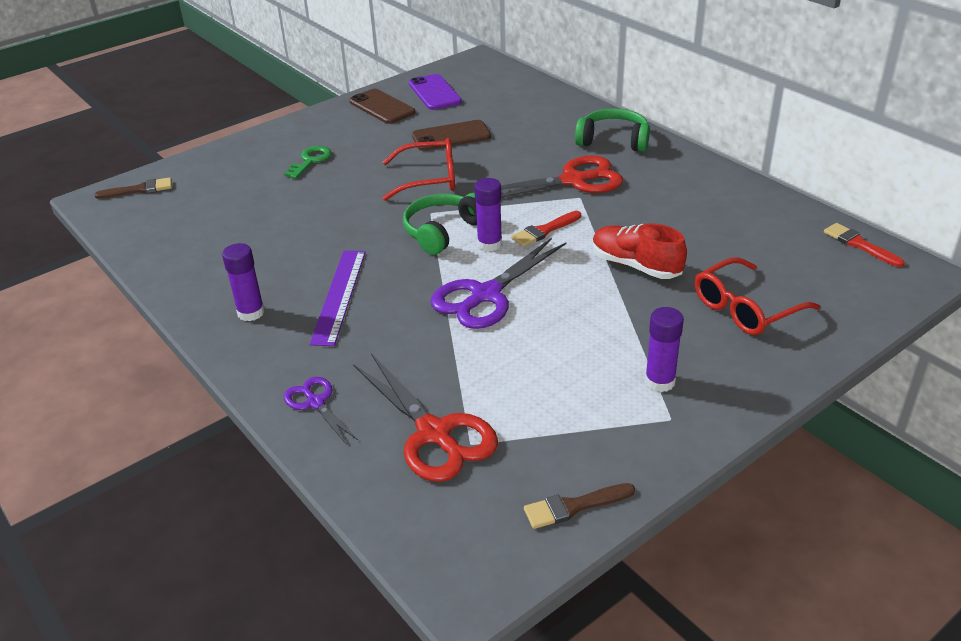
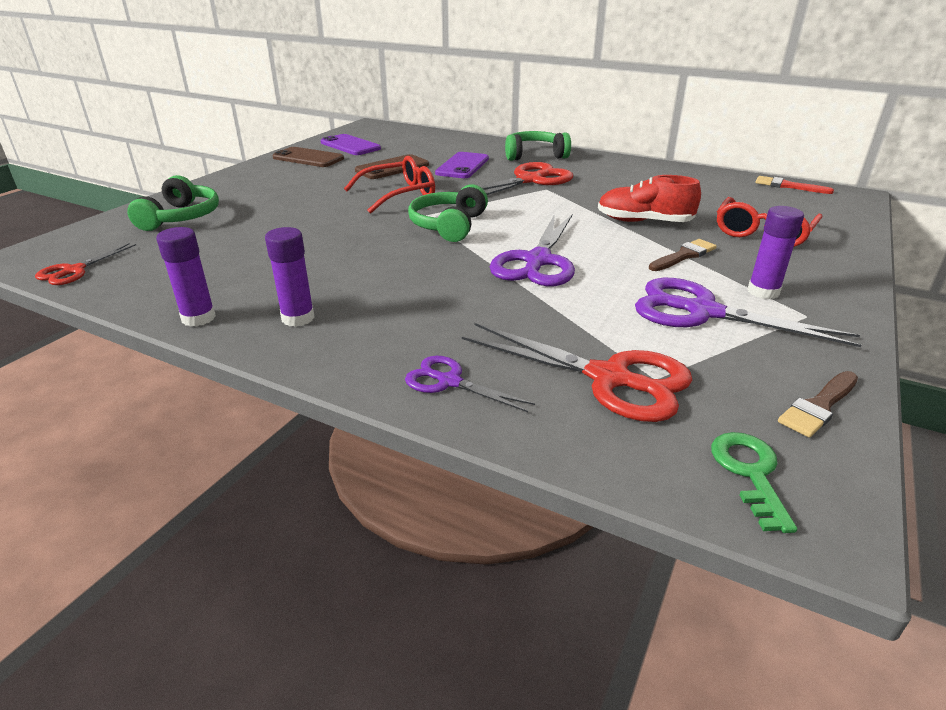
camera: 25 degrees left, 5 degrees down
brown brush [95,177,172,199] -> brown brush moved to [649,239,717,271]
green key [284,146,331,179] -> green key moved to [711,432,797,533]
purple ruler [309,251,366,346] -> none
purple glue stick [474,178,502,252] -> purple glue stick moved to [156,227,216,327]
red brush [511,211,581,247] -> none
none -> red scissors [35,243,136,285]
none -> green headphones [127,175,219,231]
none -> purple phone [435,152,489,178]
none -> purple scissors [635,278,862,347]

